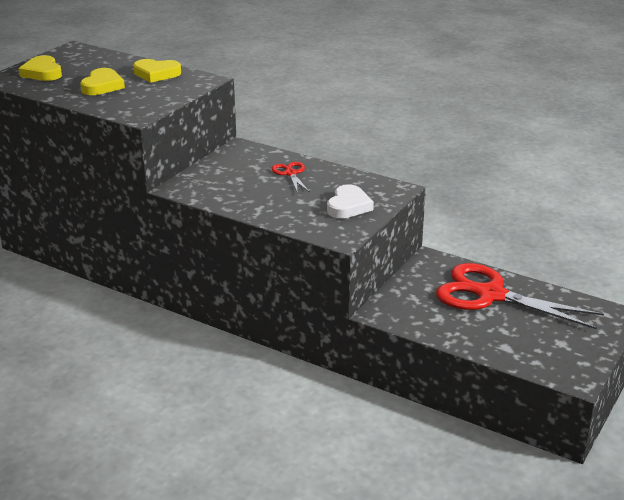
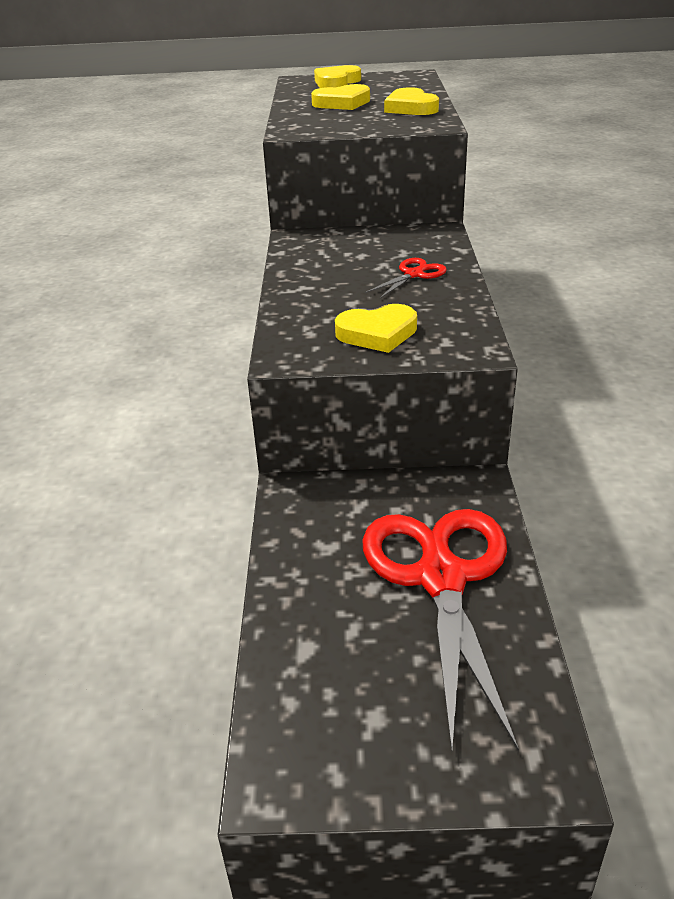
camera: 60 degrees right, 5 degrees up
white heart [327,184,374,218] -> yellow heart [335,304,417,353]

